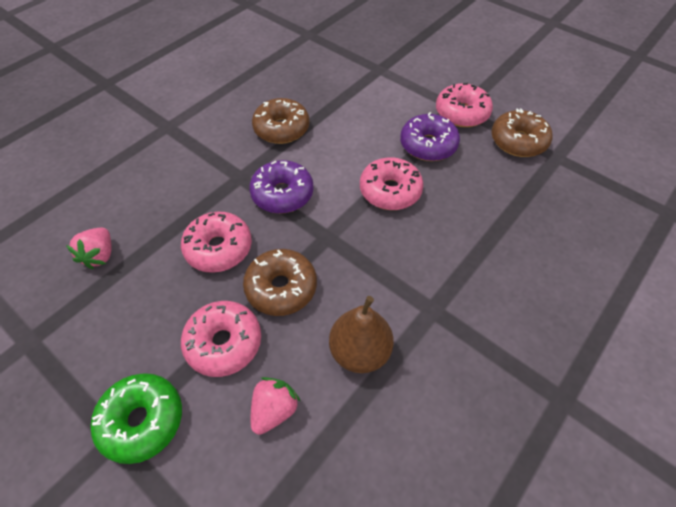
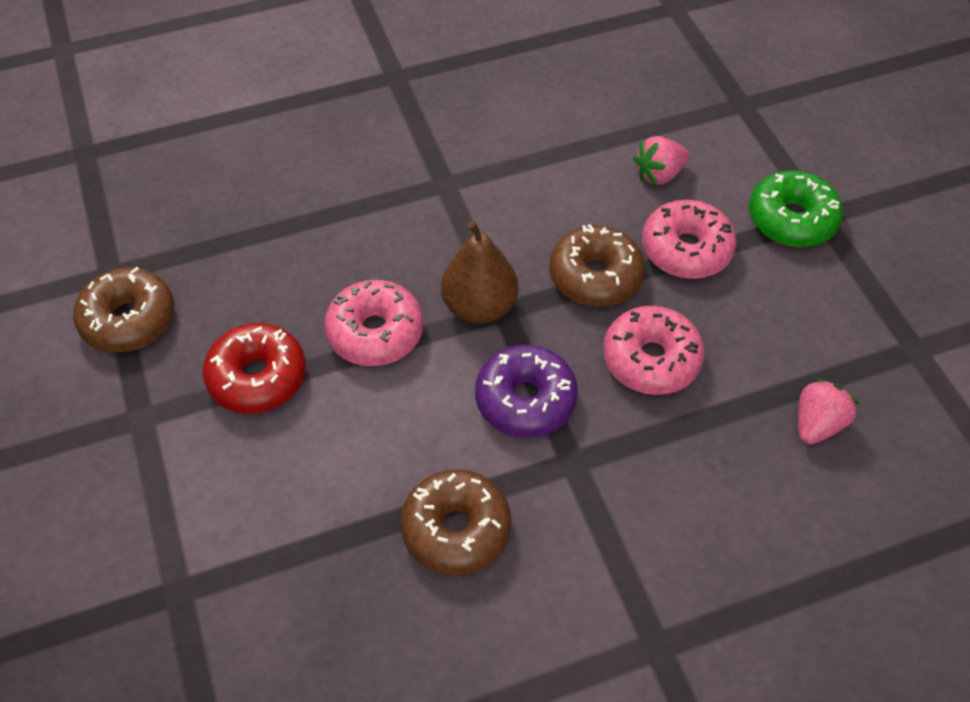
camera: 150 degrees left, 0 degrees up
brown pear [329,296,394,373] -> brown pear moved to [441,221,518,324]
purple donut [400,112,460,161] -> red donut [203,323,306,414]
pink donut [436,83,493,127] -> none

